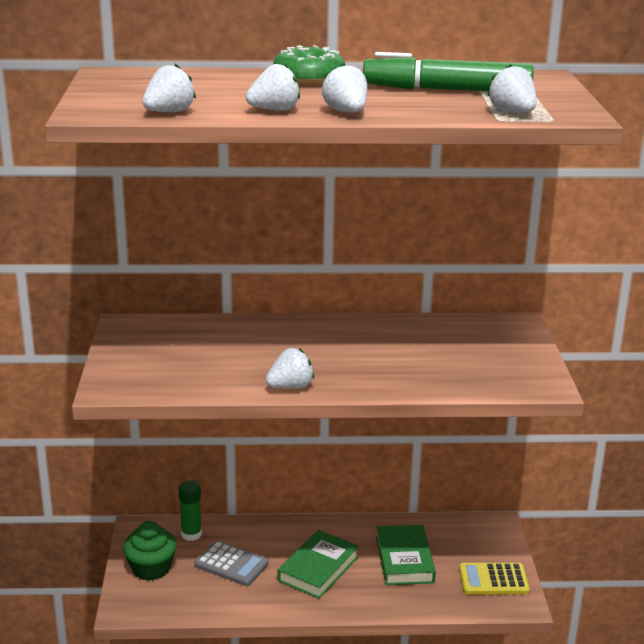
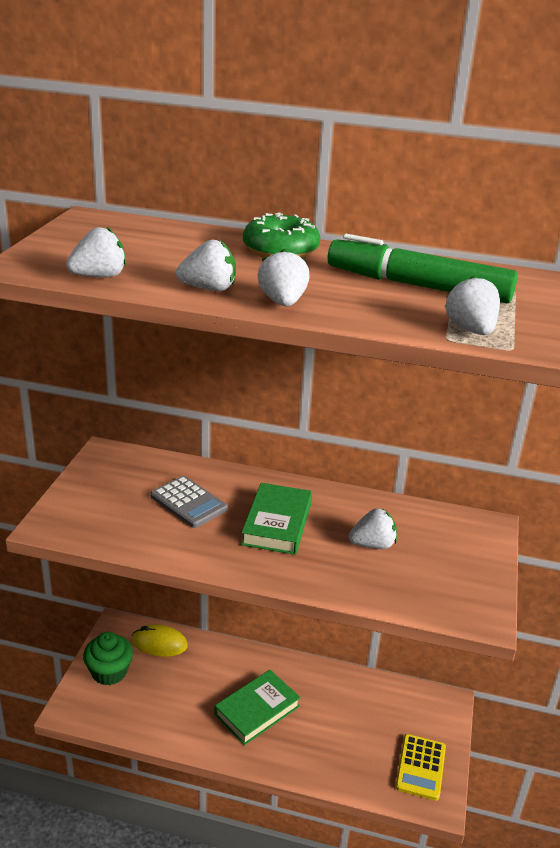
camera: 15 degrees right, 5 degrees up
green glue stick [179,480,202,541] -> yellow mouse [132,624,188,657]
grey calculator [195,541,269,586] -> grey calculator moved to [150,476,228,528]
white strawberry [266,348,314,389] -> white strawberry moved to [349,508,397,549]
green book [376,525,436,585] -> green book moved to [241,483,312,555]
yellow calculator [459,563,530,594] -> yellow calculator turned 90 degrees counterclockwise [395,734,446,801]

